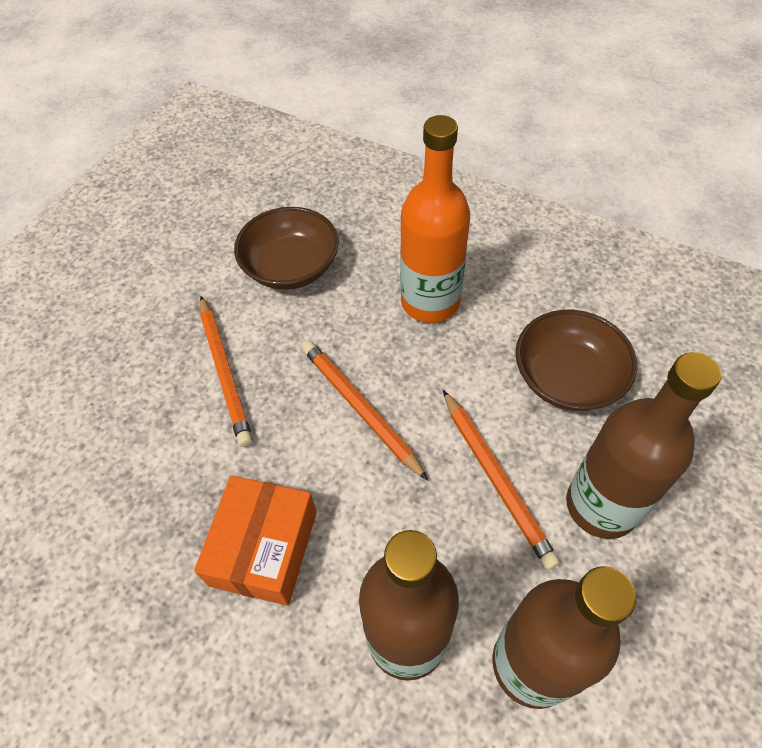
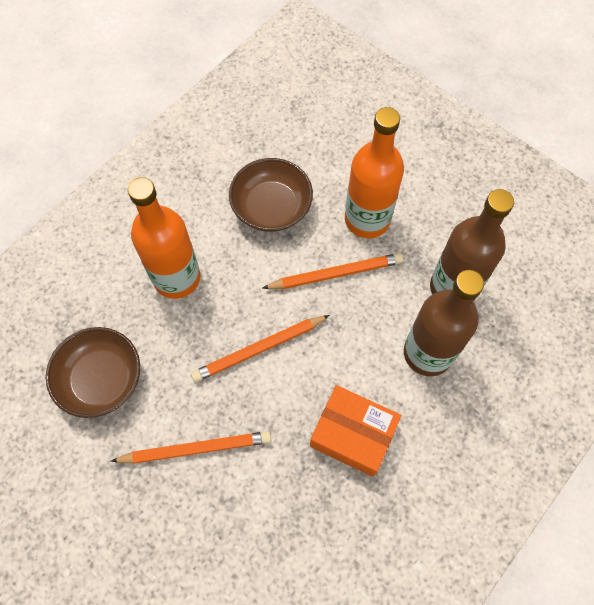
camera: 80 degrees left, 10 degrees up
brown bottle [566,352,721,539] -> orange bottle [345,107,404,239]

